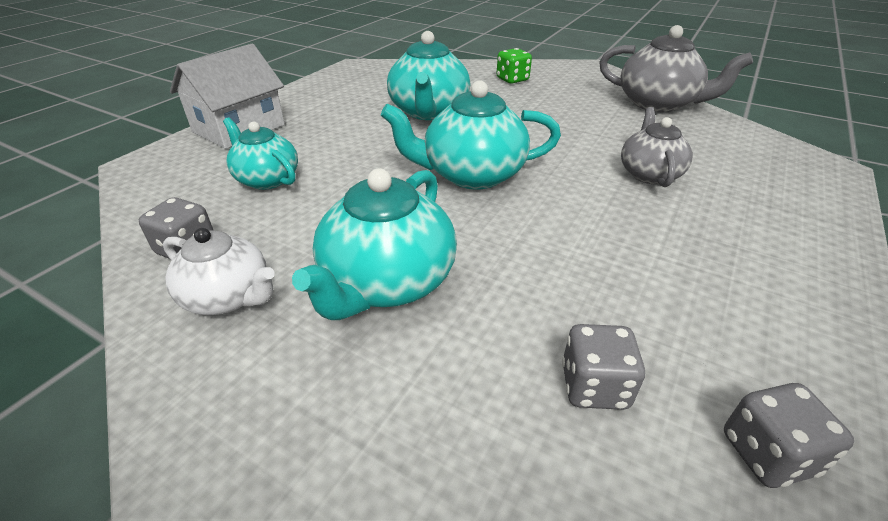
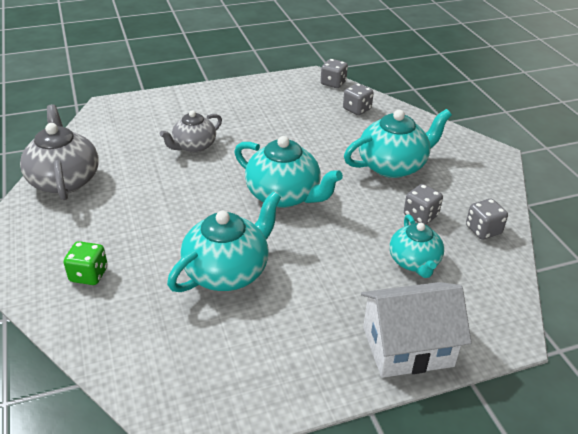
camera: 140 degrees left, 0 degrees up
white teapot [163,228,275,315] -> none
none -> grey dice [404,184,443,225]

